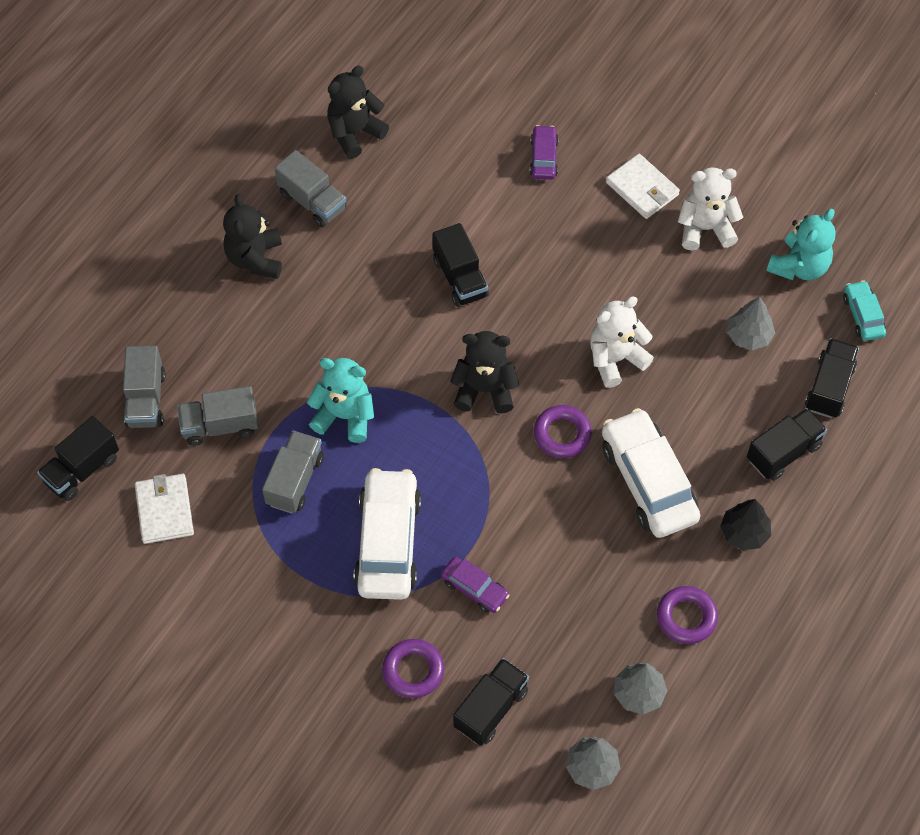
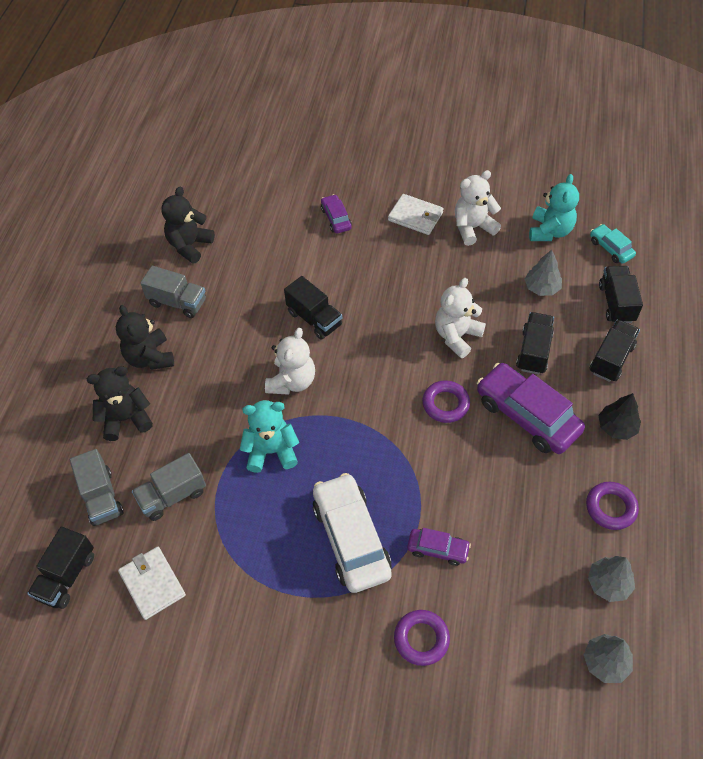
camera: 20 degrees left, 5 degrees down
grey truck [262,430,324,513] -> none
black teddy bear [450,331,519,414] -> black teddy bear moved to [87,366,153,441]
black truck [453,658,529,746] -> black truck moved to [516,312,554,375]
white car [602,408,700,538] -> purple car [477,363,585,454]
none -> white teddy bear [265,328,315,395]

